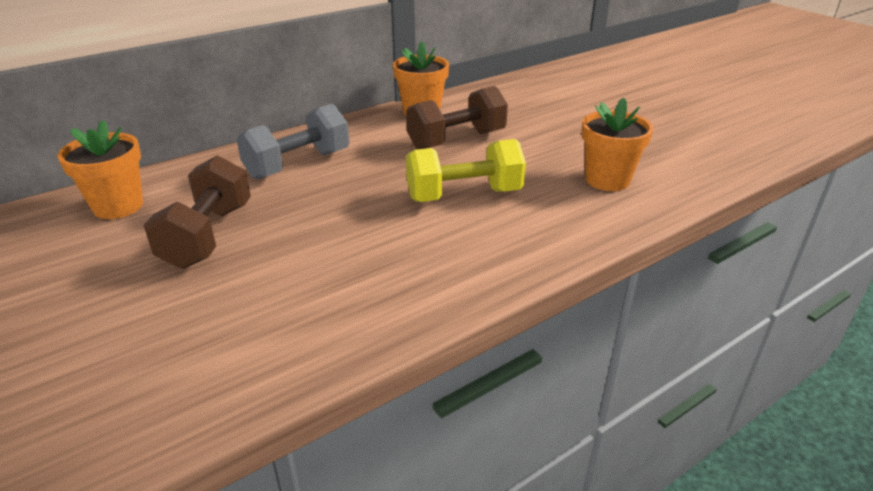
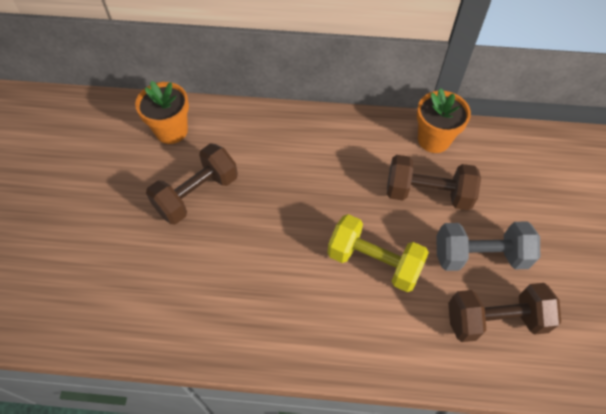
camera: 40 degrees right, 25 degrees up
grey dumbbell [237,104,349,180] -> grey dumbbell moved to [436,221,540,271]
orange flower pot [582,98,653,191] -> brown dumbbell [448,283,561,342]

